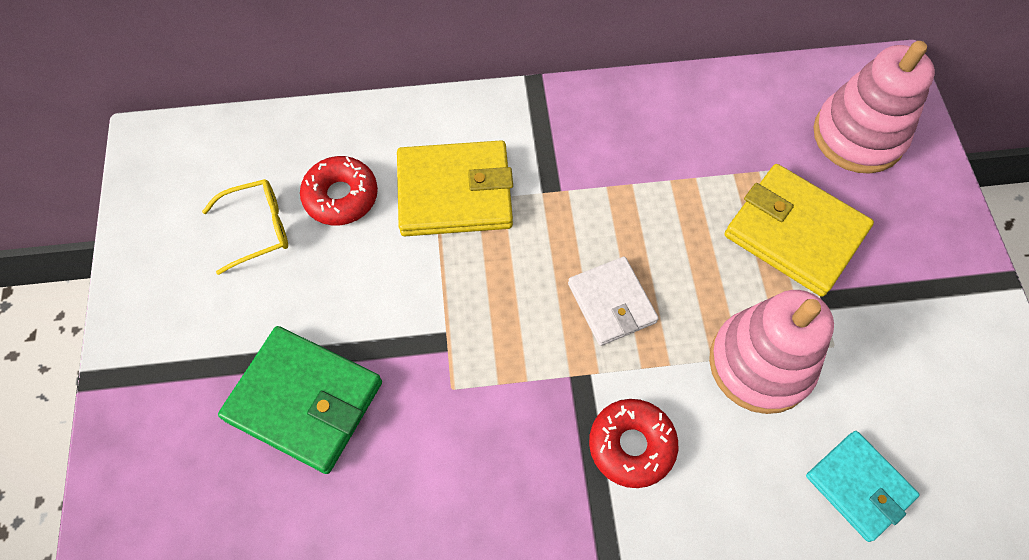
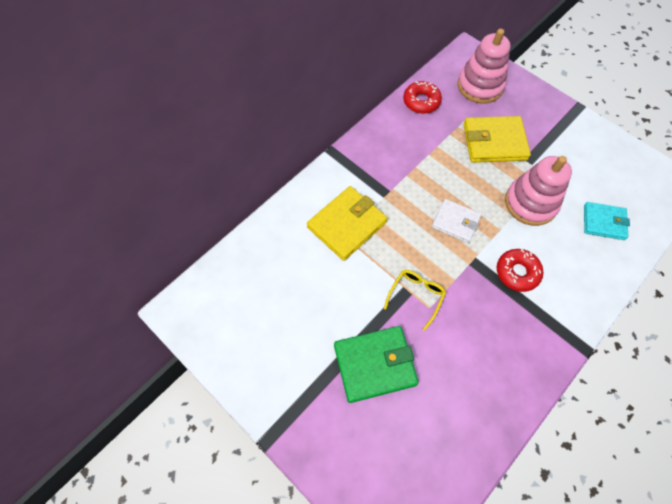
camera: 40 degrees left, 0 degrees up
yellow glasses [202,179,288,275] -> yellow glasses moved to [384,270,446,331]
red donut [300,156,378,225] -> red donut moved to [403,81,442,114]

